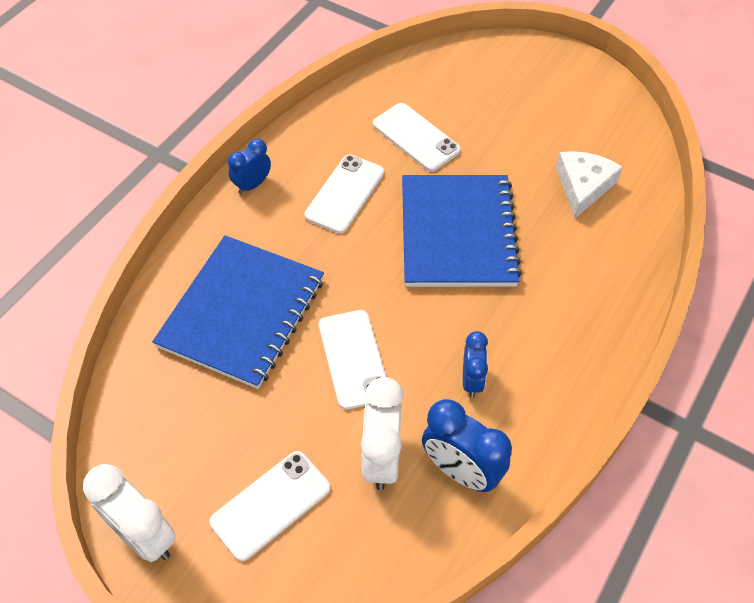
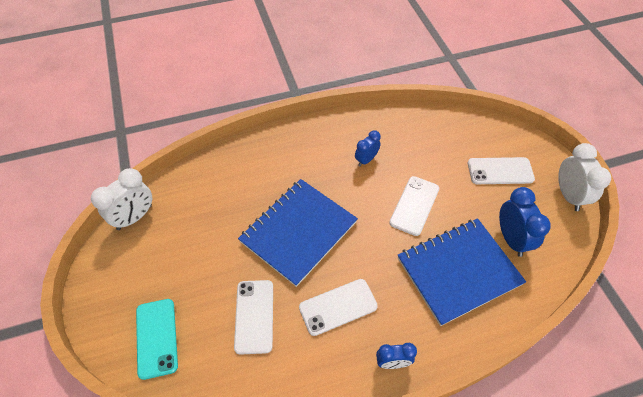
camera: 140 degrees left, 0 degrees up
white clock [361,377,404,490] -> white clock moved to [91,168,152,230]
blue clock [422,399,512,492] -> blue clock moved to [499,187,551,257]
white cheese [556,151,623,218] -> none
none -> turquoise phone [136,299,178,380]

